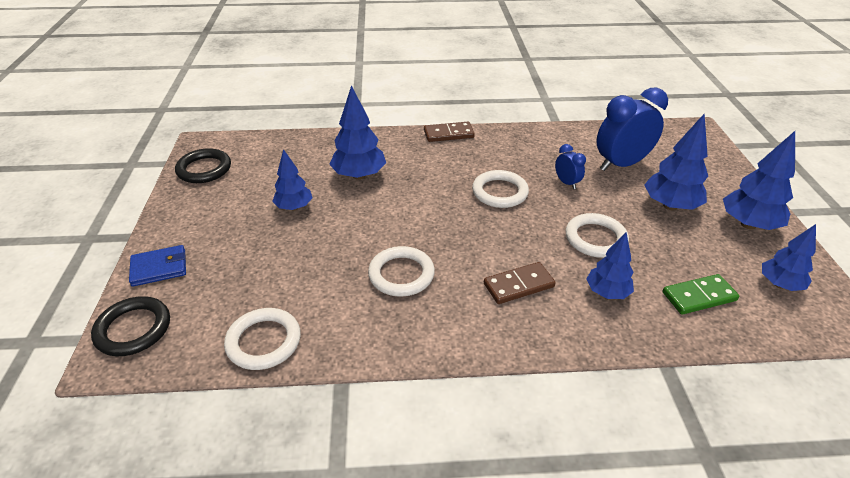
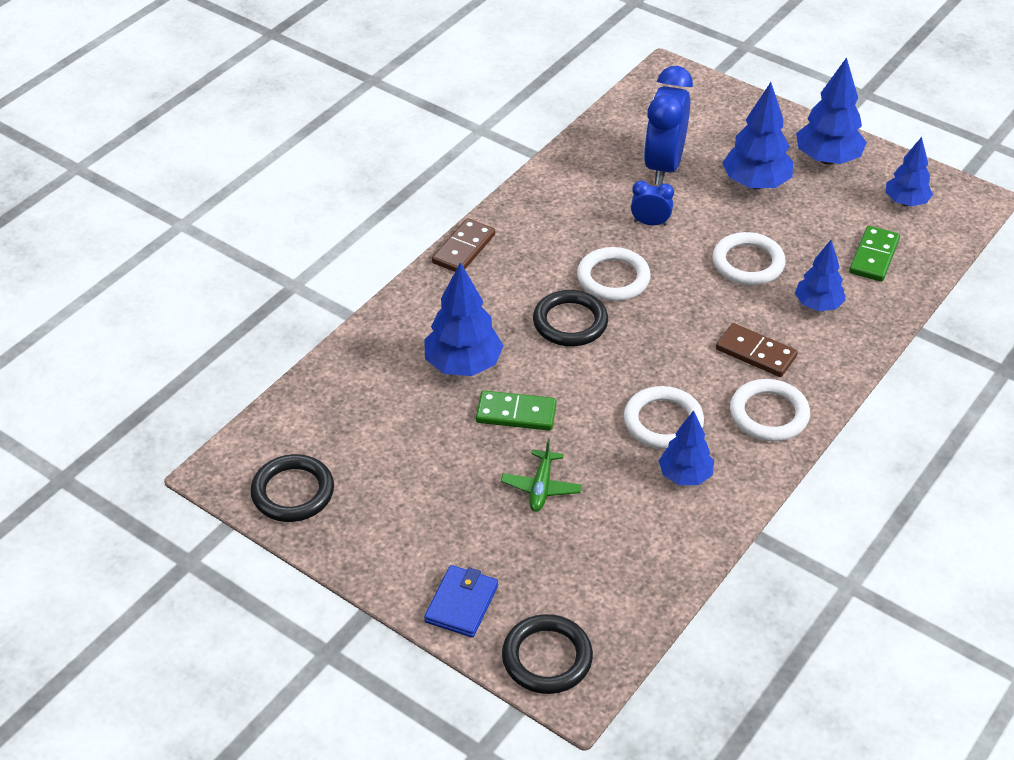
camera: 50 degrees left, 5 degrees up
white ring [224,308,301,370] -> white ring moved to [730,379,810,441]
blue tree [272,149,313,210] -> blue tree moved to [659,410,714,485]
brown domino [484,262,556,304] -> brown domino turned 75 degrees counterclockwise [716,323,798,377]
none -> green domino [476,390,557,431]
none -> green plane [501,438,582,512]
none -> black ring [533,290,608,346]

